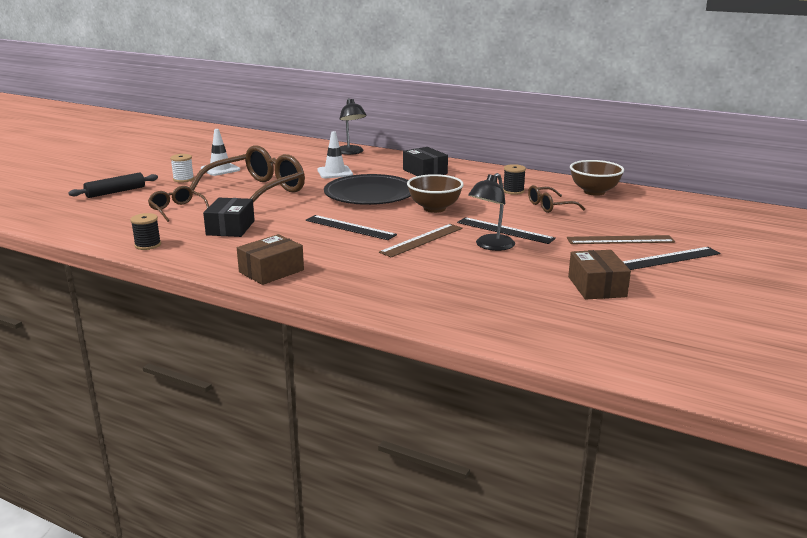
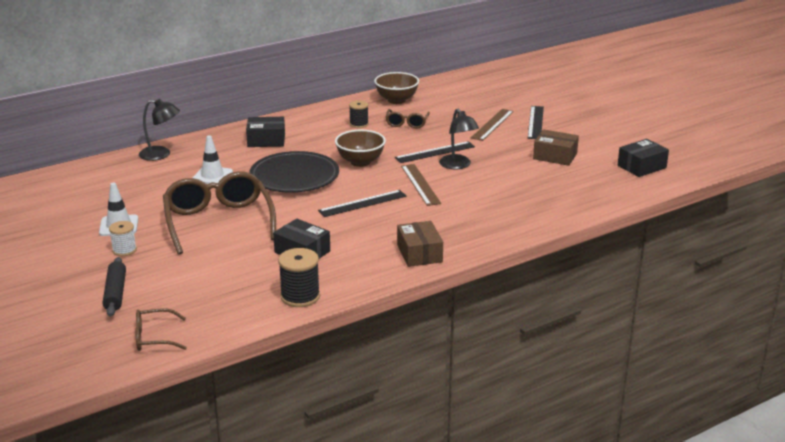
camera: 60 degrees left, 5 degrees up
black spool [130,213,161,250] -> black spool [278,248,320,307], size x1.54
brown glasses [148,186,209,222] -> brown glasses moved to [136,308,187,351]
none -> black box [618,139,669,177]

